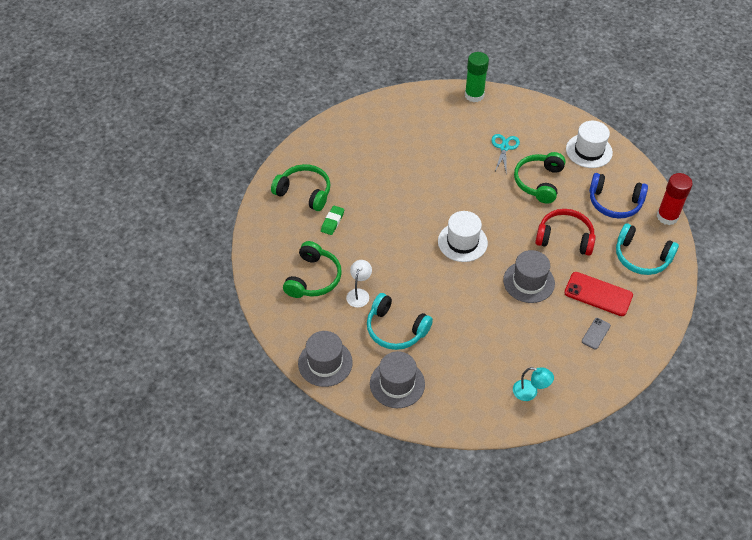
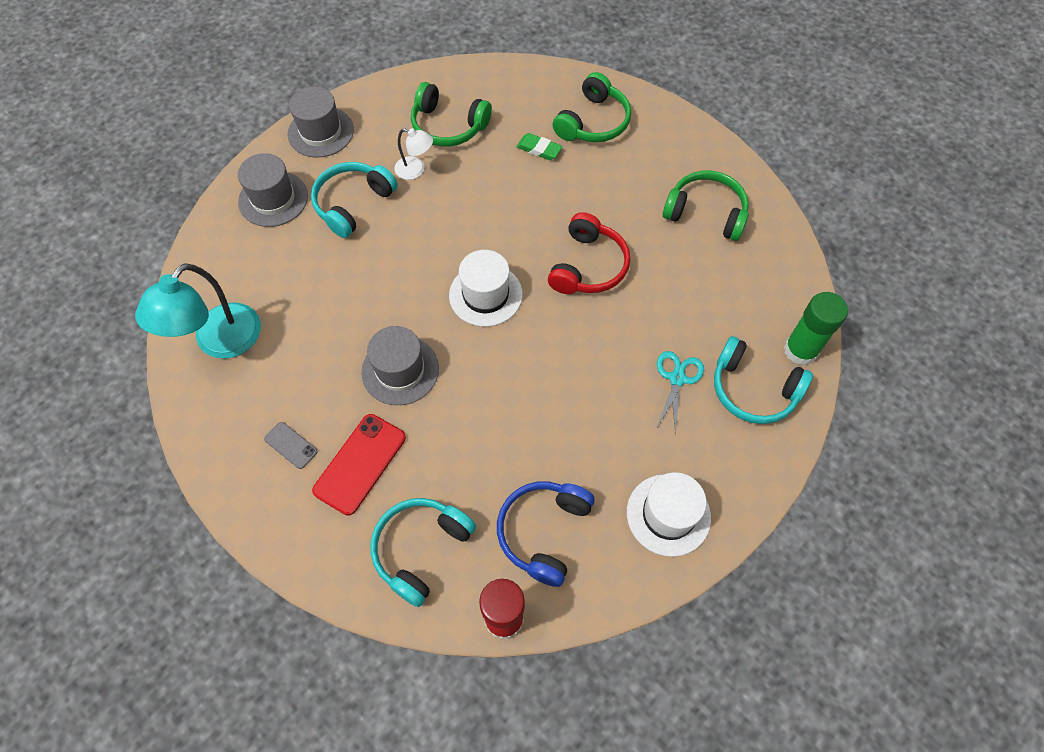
camera: 95 degrees right, 10 degrees up
turquoise scissors [491,134,520,171] -> turquoise scissors turned 90 degrees counterclockwise [656,351,704,435]
turquoise lamp [513,367,554,401] -> turquoise lamp [135,263,261,359], size x1.92
green headphones [514,152,566,204] -> green headphones moved to [663,171,749,241]
red headphones [535,209,596,256] -> red headphones moved to [548,212,630,294]
none -> turquoise headphones [714,336,813,424]

